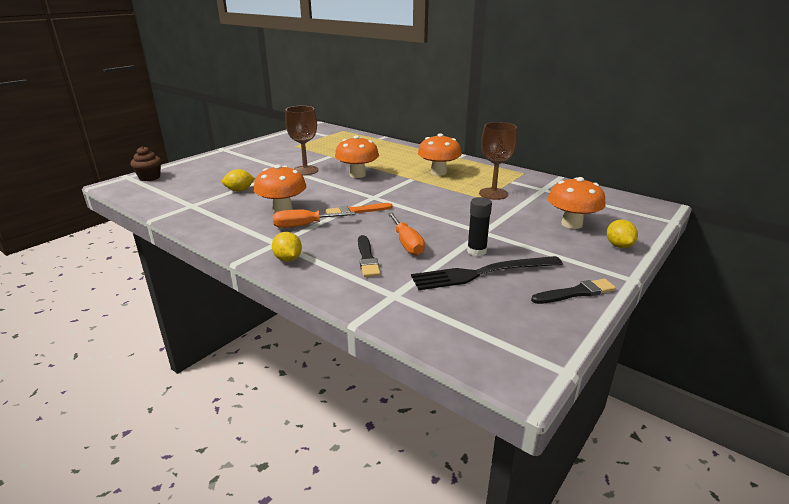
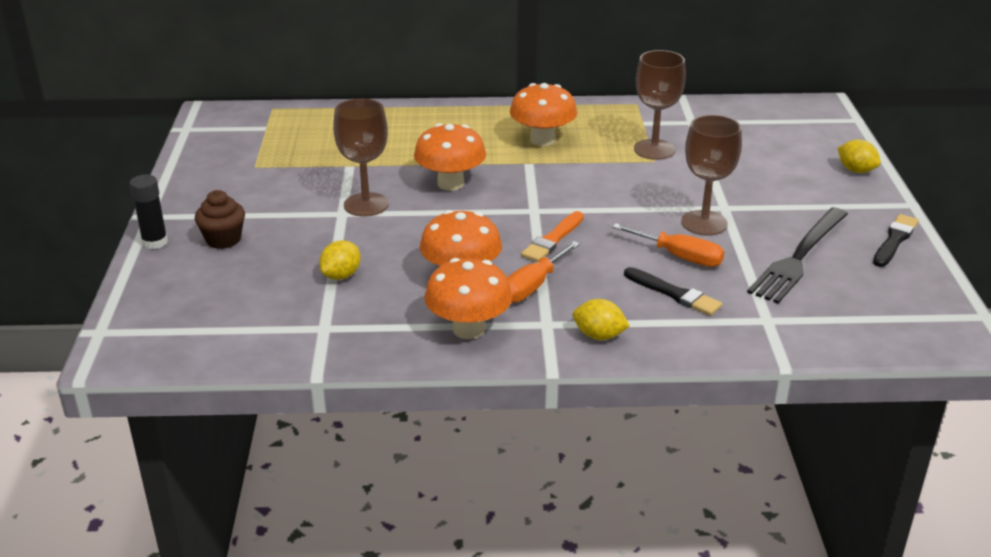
camera: 40 degrees left, 5 degrees up
brown cupcake [130,146,161,181] -> brown cupcake moved to [195,190,245,249]
black glue stick [467,197,492,256] -> black glue stick moved to [129,174,168,249]
orange mushroom [548,177,606,229] -> orange mushroom moved to [424,258,512,339]
none -> brown goblet [681,115,742,236]

